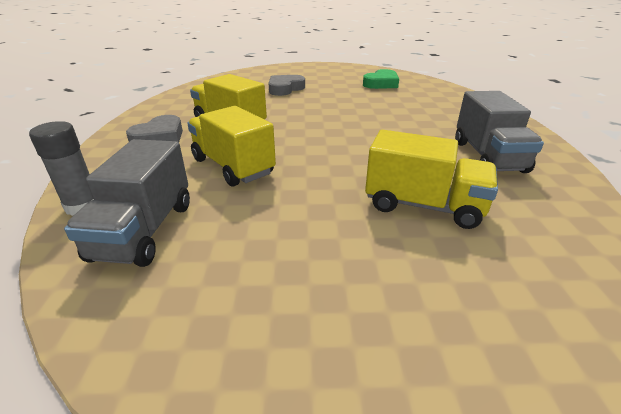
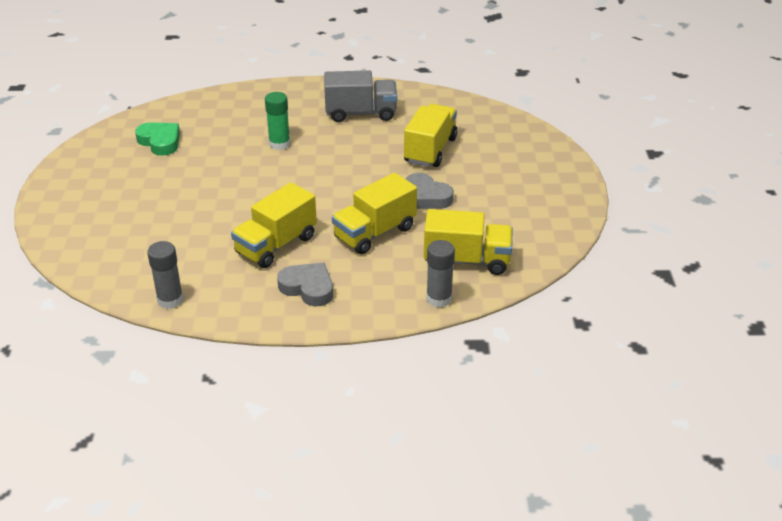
camera: 90 degrees left, 5 degrees up
grey truck [64,139,190,267] -> yellow truck [424,209,513,275]
grey heart [268,75,305,96] -> grey heart moved to [406,173,454,209]
none -> grey glue stick [147,241,183,309]
none -> green glue stick [265,92,290,150]

